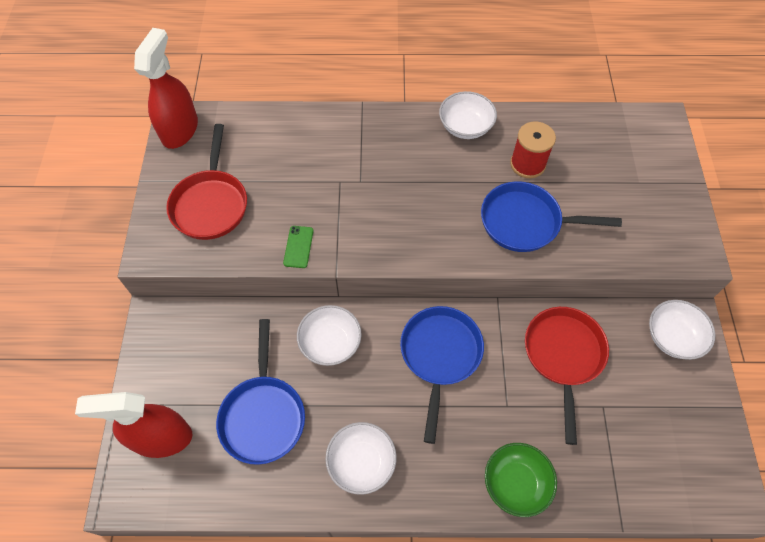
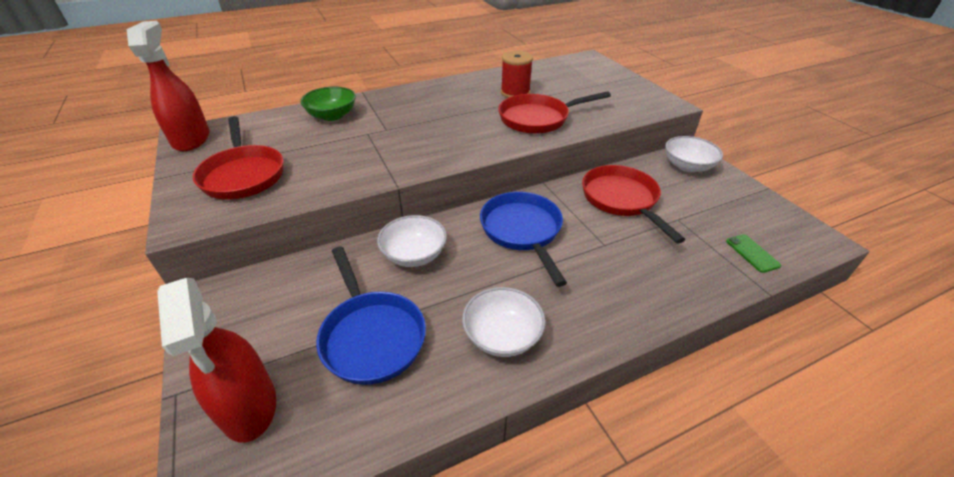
camera: 25 degrees left, 20 degrees down
red spray bottle [75,392,193,458] -> red spray bottle turned 90 degrees counterclockwise [157,278,276,443]
green phone [283,226,314,268] -> green phone moved to [726,234,781,273]
white bowl [439,91,497,139] -> none
blue pan [481,181,622,252] -> red pan [498,91,611,134]
green bowl [485,443,557,517] -> green bowl moved to [300,86,356,121]

